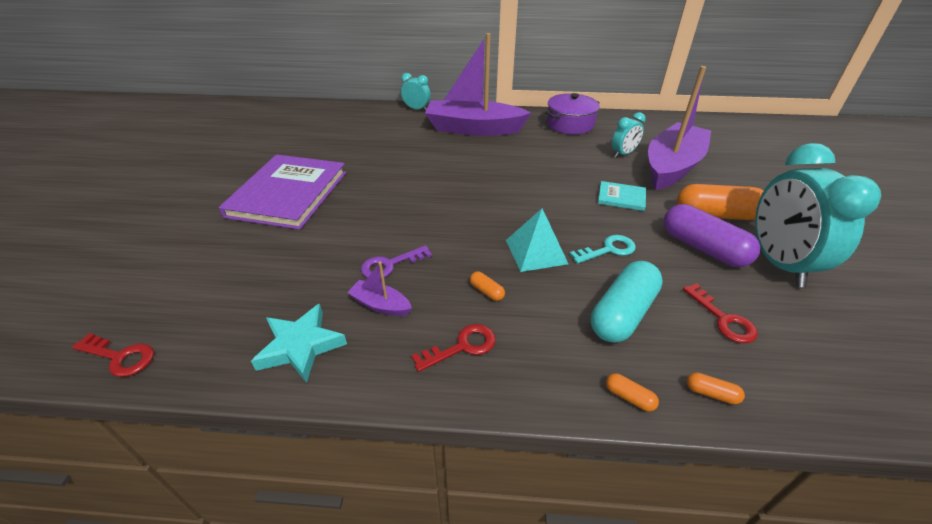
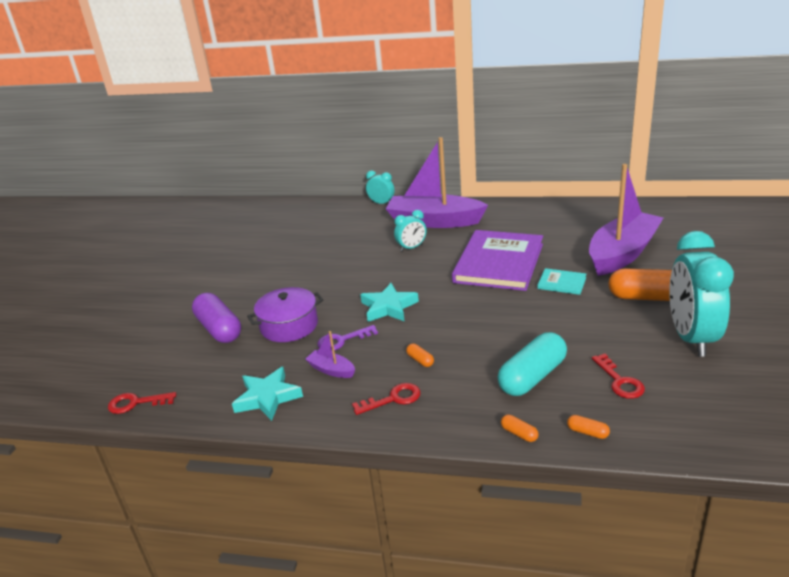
camera: 10 degrees right, 10 degrees down
red key [72,333,154,377] -> red key turned 150 degrees clockwise [108,392,176,414]
purple book [219,154,346,230] -> purple book moved to [452,230,543,291]
turquoise pyramid [506,208,568,272] -> none
purple pot [545,93,600,134] -> purple pot moved to [247,287,323,342]
turquoise key [569,235,636,264] -> none
turquoise clock [612,112,645,157] -> turquoise clock moved to [394,210,426,251]
purple capsule [663,204,760,267] -> purple capsule moved to [192,293,241,343]
none -> turquoise star [360,283,419,322]

